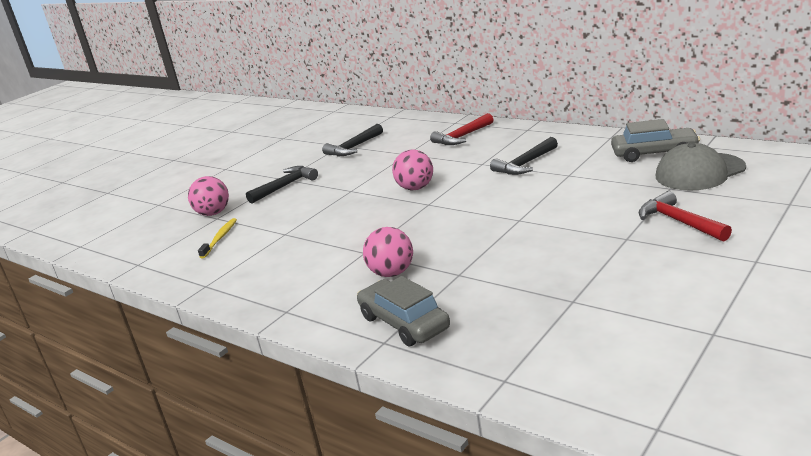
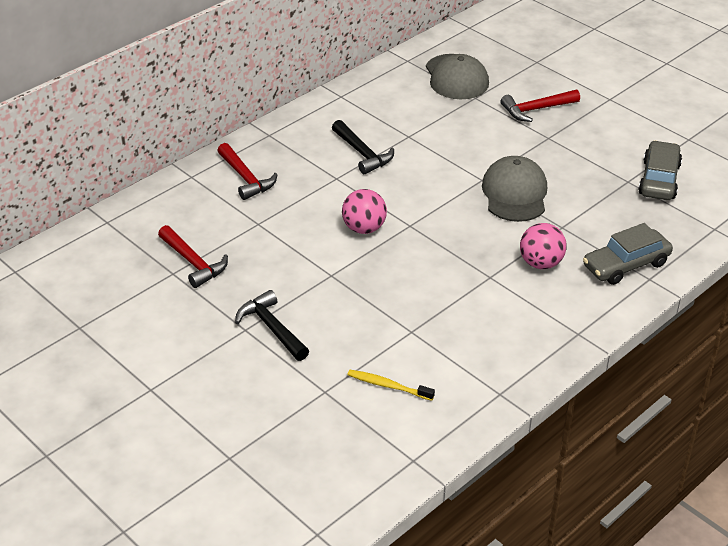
camera: 85 degrees left, 15 degrees up
pink ball [188,176,229,216] -> none
black hammer [322,124,383,157] -> red hammer [158,225,228,288]
grey car [611,119,700,162] -> grey car moved to [638,140,682,200]
none -> grey cap [482,156,547,222]

